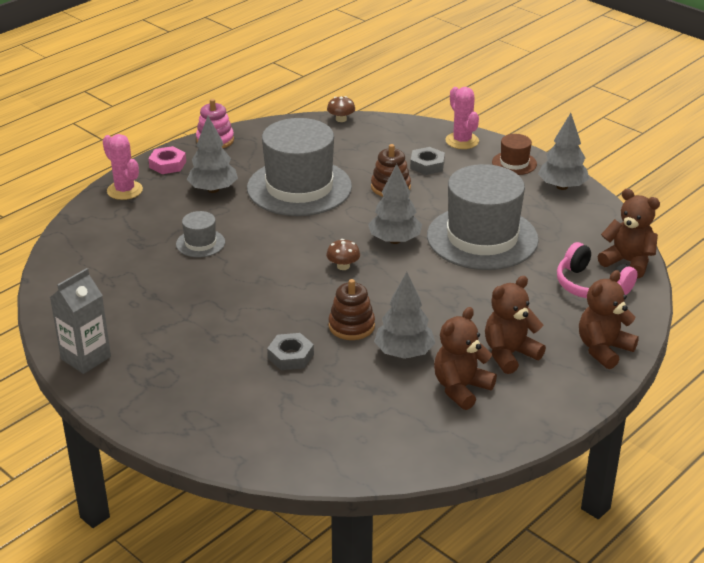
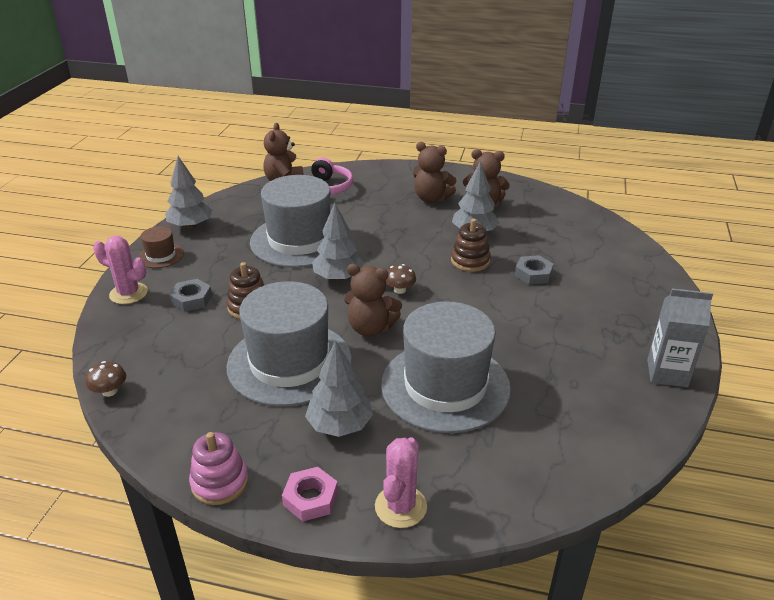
camera: 120 degrees left, 0 degrees up
grey hat [176,211,225,258] -> grey hat [381,301,511,433], size x2.28
pink cactus [445,87,479,149] -> pink cactus turned 75 degrees clockwise [93,236,148,304]
brown teddy bear [579,270,639,369] -> brown teddy bear moved to [344,264,402,337]

